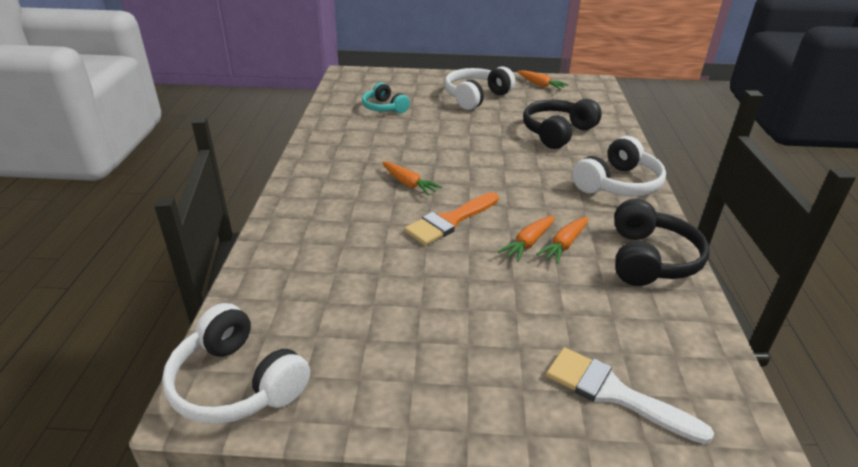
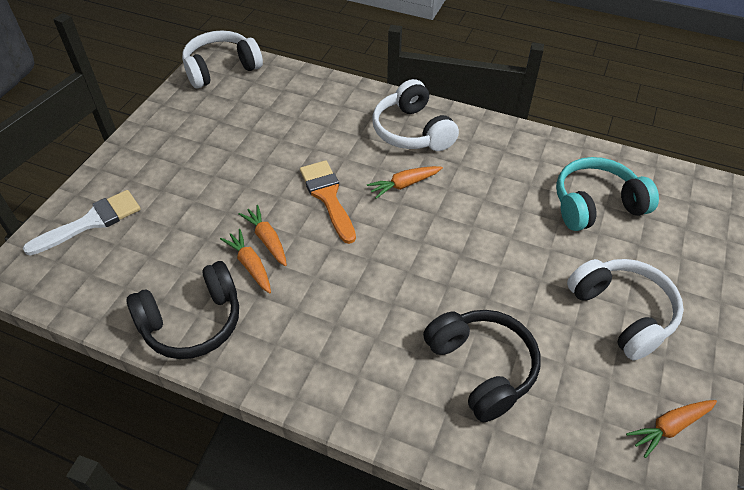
camera: 110 degrees right, 15 degrees up
turquoise headphones [362,82,410,113] -> turquoise headphones [556,157,659,231], size x1.53
white headphones [572,136,666,196] -> white headphones moved to [372,79,459,151]
black headphones [614,199,710,286] -> black headphones turned 60 degrees counterclockwise [127,261,239,359]

